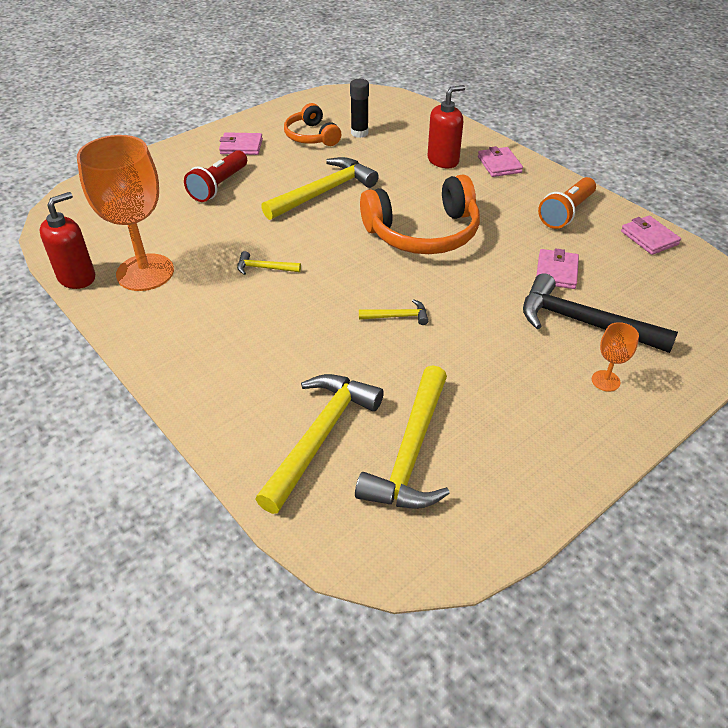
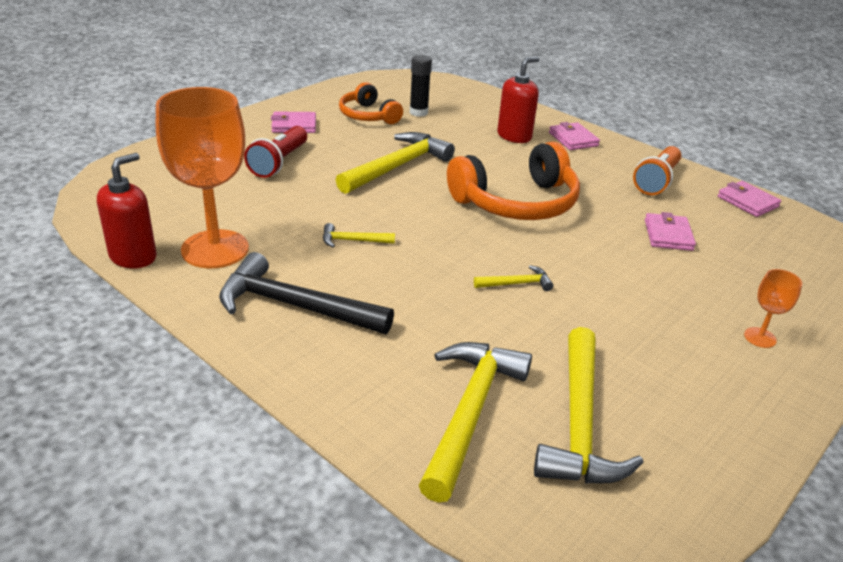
camera: 10 degrees left, 10 degrees down
black hammer [523,273,678,353] -> black hammer moved to [219,252,394,334]

